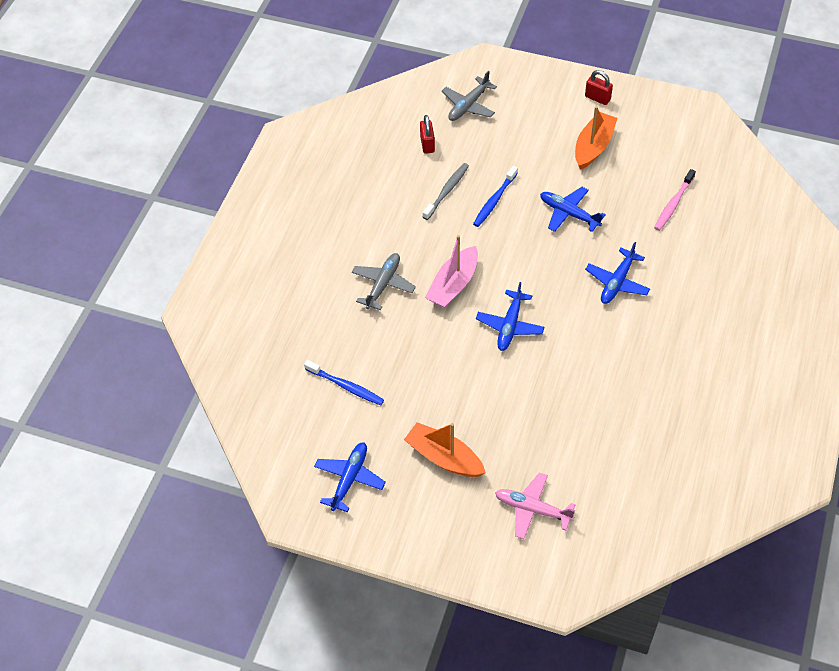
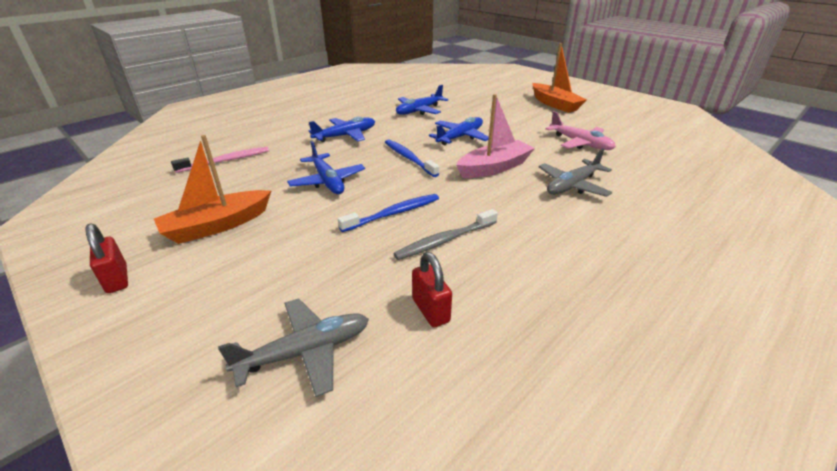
camera: 155 degrees left, 20 degrees down
blue toothbrush [304,360,384,405] -> blue toothbrush moved to [385,139,439,177]
blue plane [314,442,386,512] -> blue plane moved to [396,85,448,115]
red padlock [420,115,435,154] -> red padlock turned 45 degrees counterclockwise [412,252,452,328]
pink plane [495,473,575,539] -> pink plane moved to [545,111,616,150]

